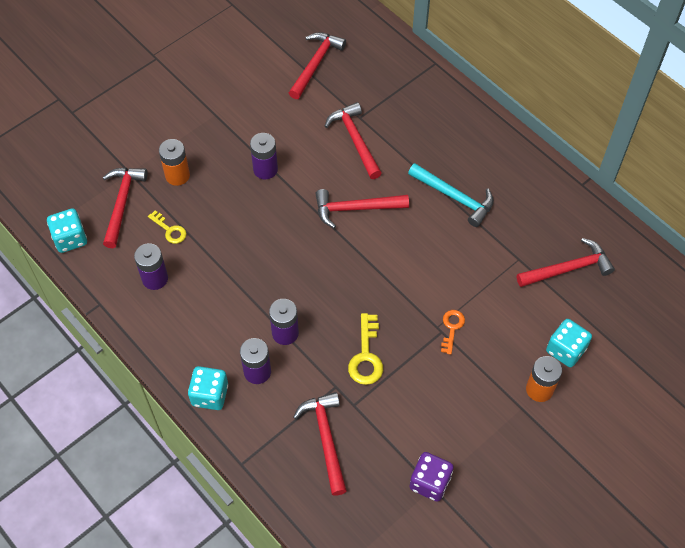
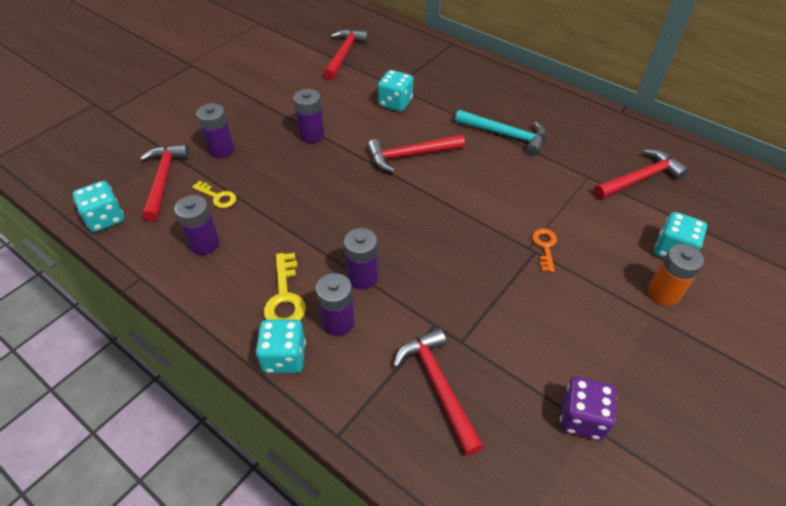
camera: 10 degrees left, 10 degrees down
orange battery [159,139,190,186] -> purple battery [196,103,234,158]
red hammer [325,102,382,179] -> turquoise dice [378,70,413,112]
yellow key [348,313,383,385] -> yellow key moved to [263,253,306,320]

